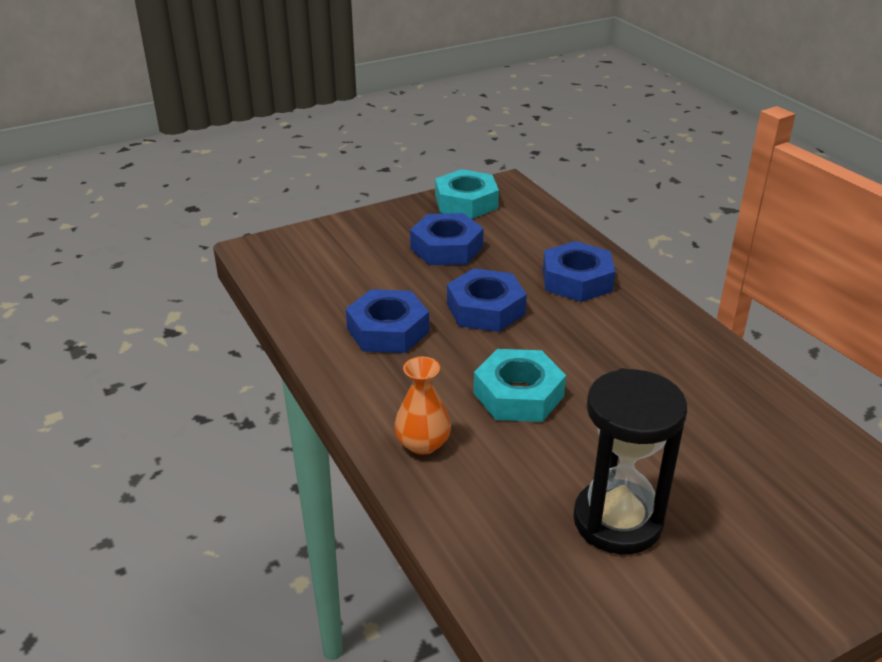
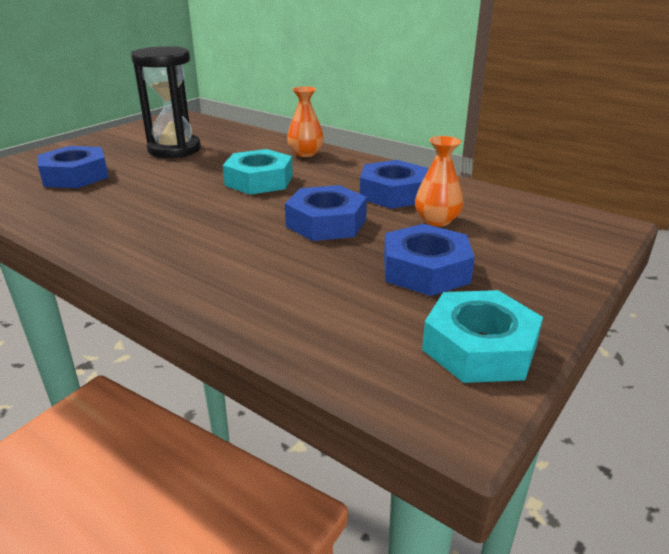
camera: 155 degrees right, 5 degrees down
blue nut [543,241,615,302] -> blue nut moved to [38,146,109,188]
none -> orange vase [415,136,463,226]

